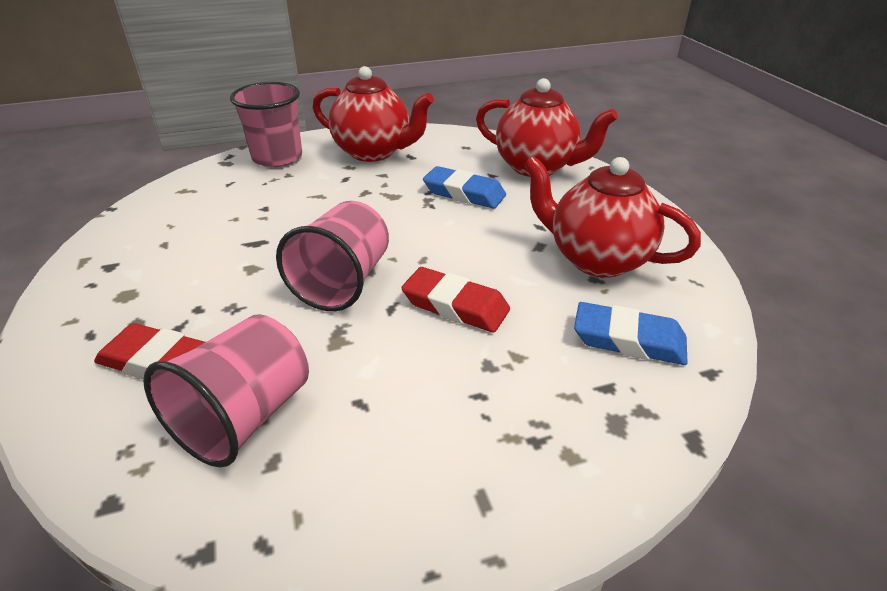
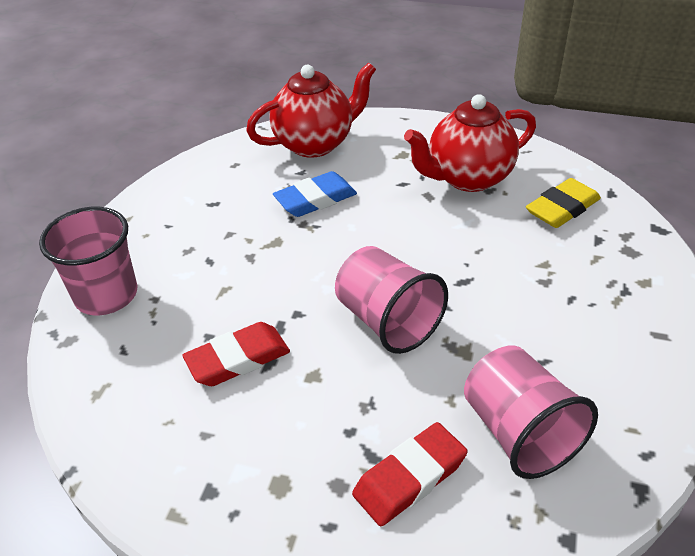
camera: 55 degrees left, 5 degrees up
red teapot [313,66,434,162] -> none
red eraser [401,267,510,332] -> red eraser moved to [182,322,290,386]
blue eraser [574,302,687,365] -> yellow eraser [526,178,601,228]

